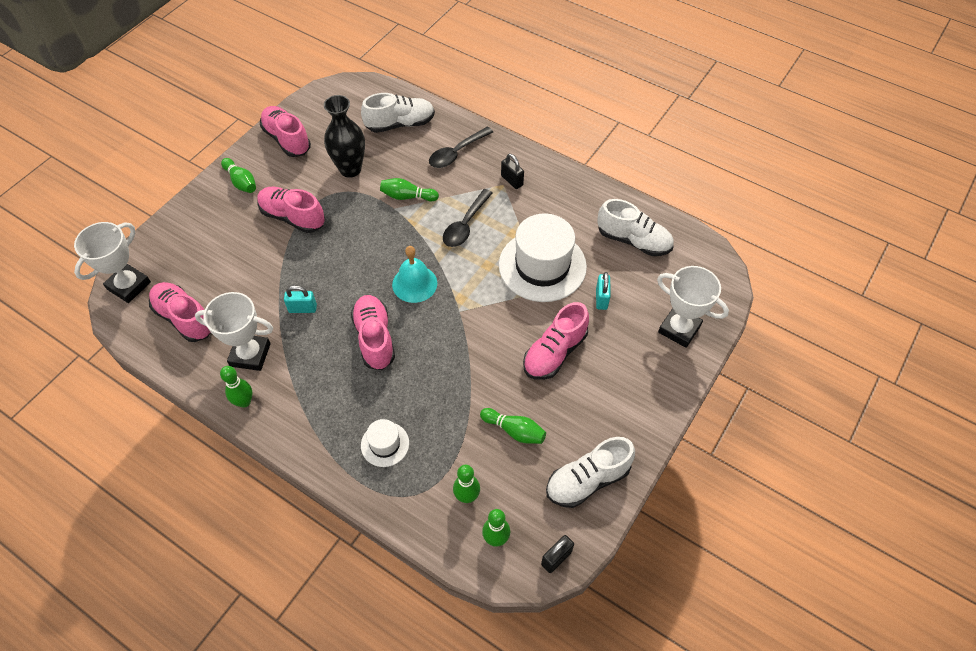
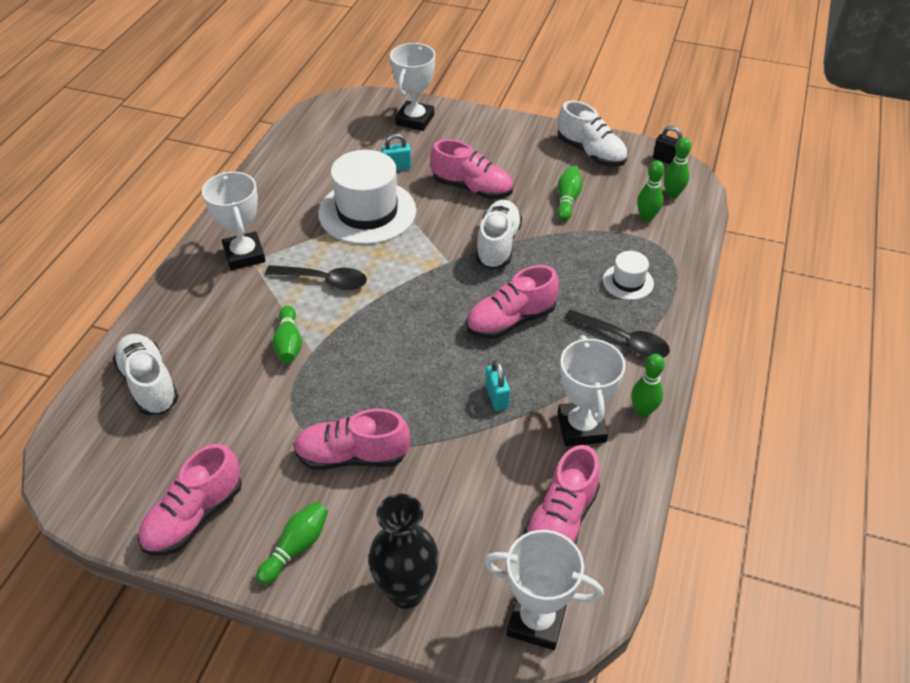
camera: 105 degrees left, 10 degrees down
pink shoe [258,187,325,233] -> pink shoe turned 75 degrees clockwise [293,409,410,470]
black vase [324,95,365,178] -> black vase moved to [368,494,439,609]
turquoise bell [392,246,437,303] -> none
black spoon [429,127,493,168] -> black spoon moved to [564,310,670,358]
black padlock [501,154,524,189] -> white trophy [202,172,266,270]
white shoe [597,199,674,256] -> white shoe moved to [476,200,522,269]

